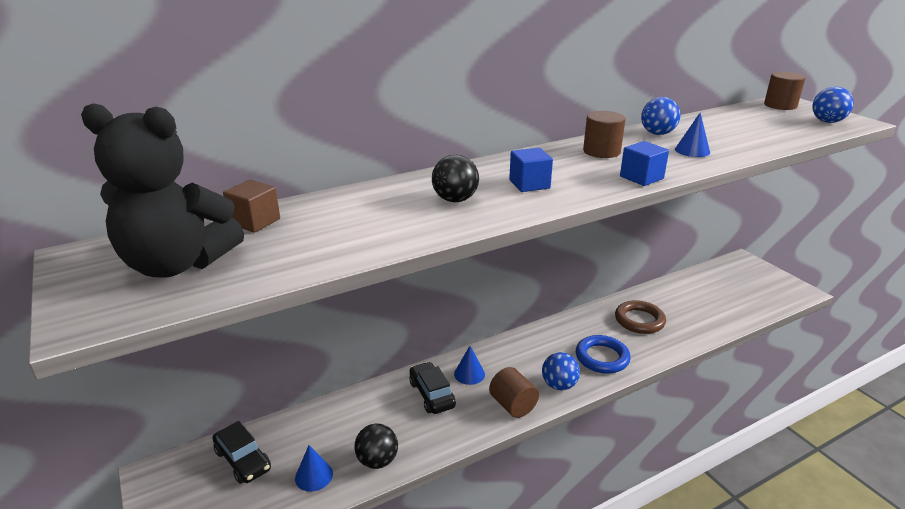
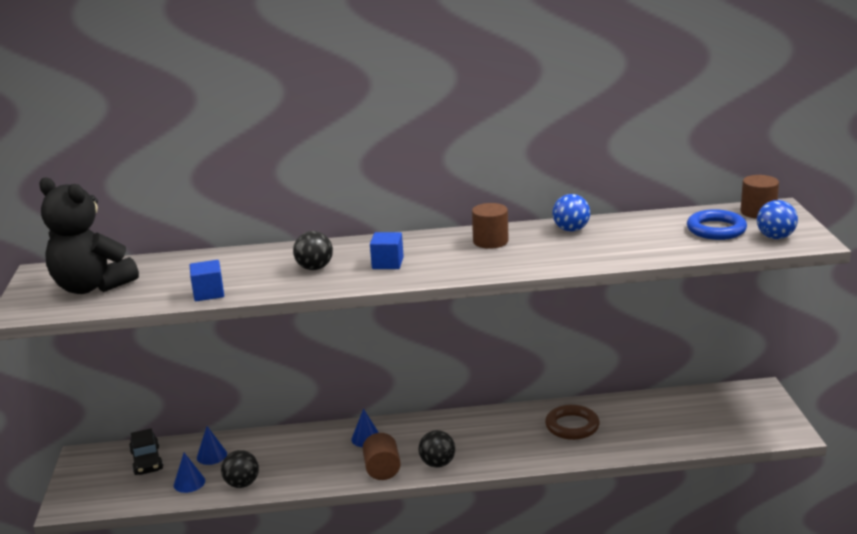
camera: 25 degrees right, 5 degrees down
brown cube [223,180,280,233] -> none
black car [410,362,456,414] -> none
blue ball [542,352,580,390] -> black ball [418,430,455,468]
blue ring [576,335,631,373] -> blue ring moved to [687,209,747,240]
blue cube [620,141,669,186] -> blue cube moved to [190,260,224,301]
blue cone [675,112,710,157] -> blue cone moved to [197,426,227,465]

